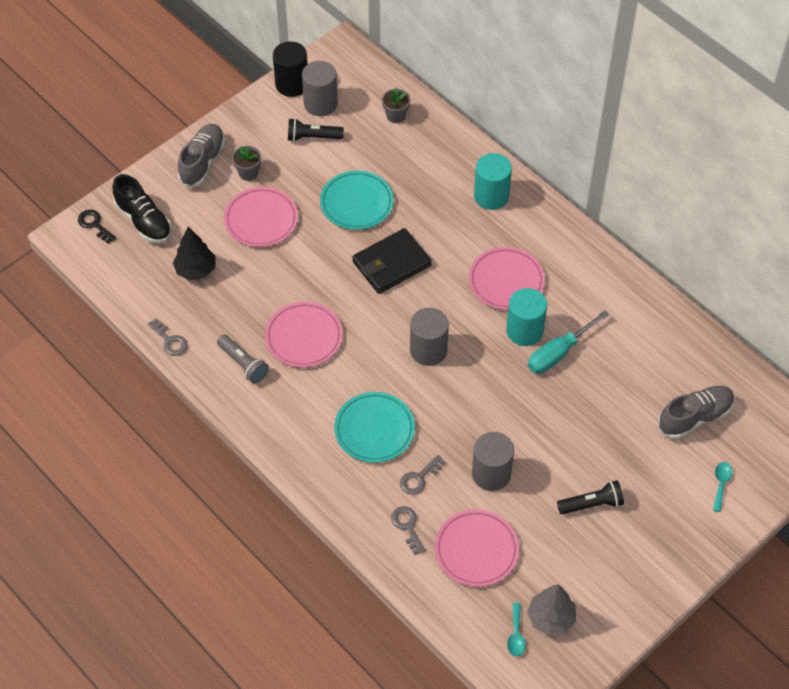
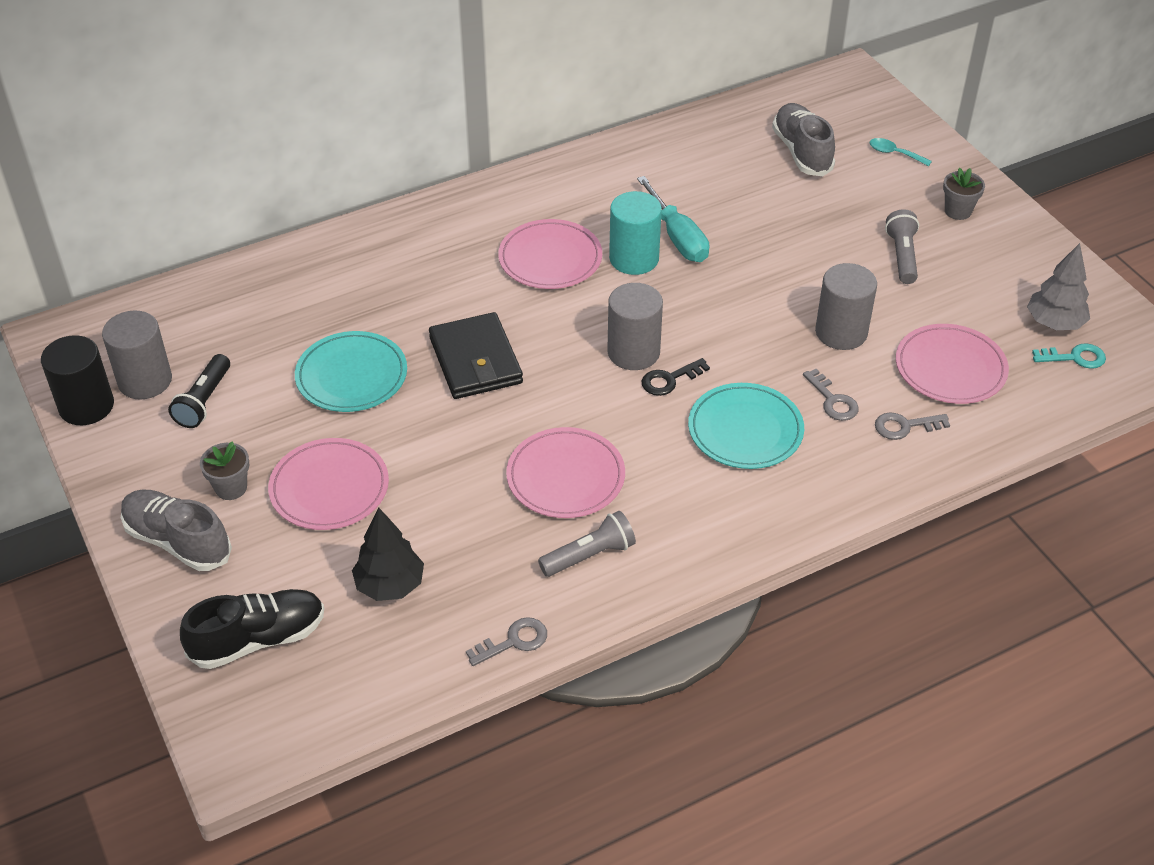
camera: 75 degrees left, 10 degrees down
black key [78,210,116,244] -> black key moved to [641,358,710,396]
grey flower pot [382,88,410,123] -> grey flower pot moved to [943,168,985,220]
turquoise cylinder [474,153,512,210] -> none
turquoise spoon [507,603,526,657] -> turquoise key [1032,343,1106,369]
black flashlight [557,480,624,514] -> grey flashlight [885,209,919,284]

